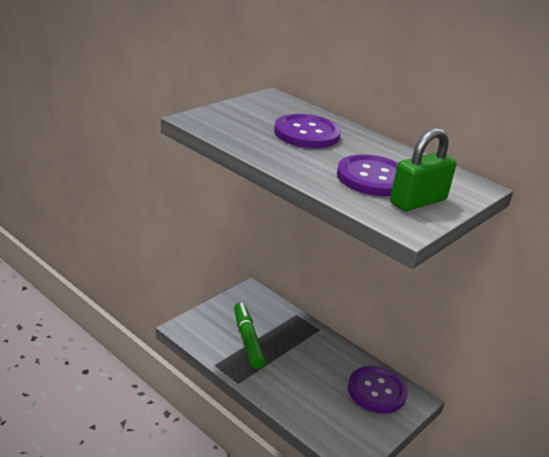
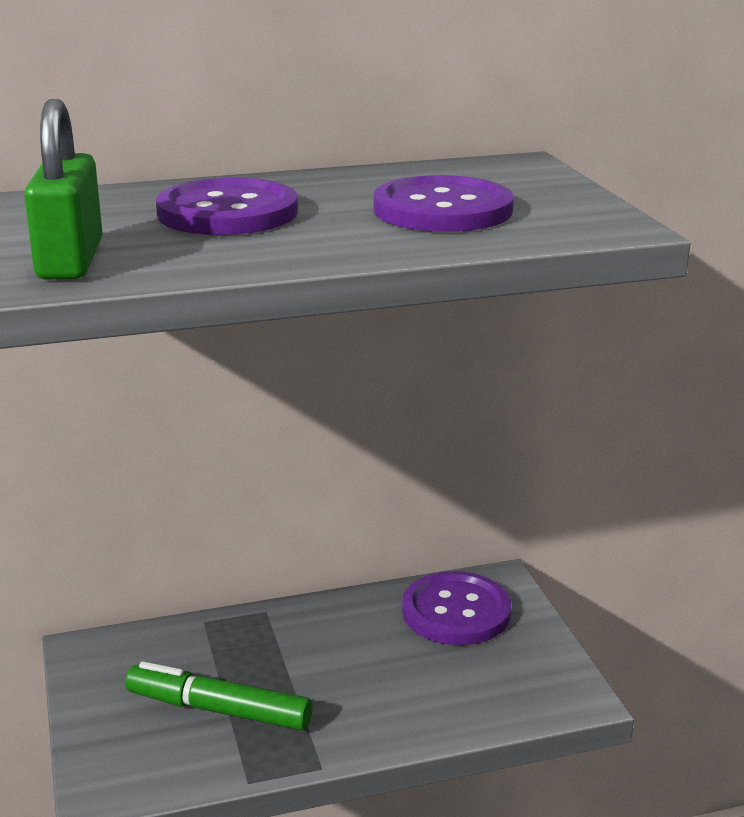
camera: 55 degrees left, 5 degrees down
green padlock [390,128,457,211] -> green padlock moved to [24,99,102,280]

